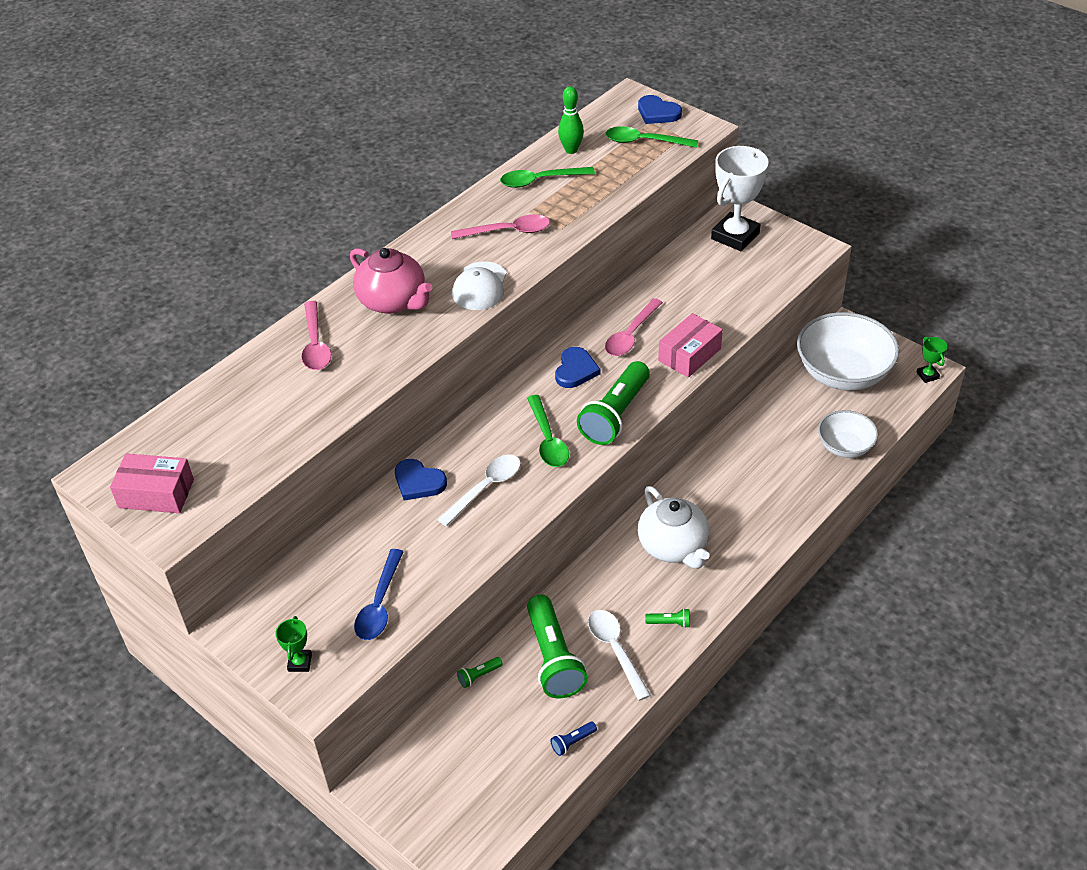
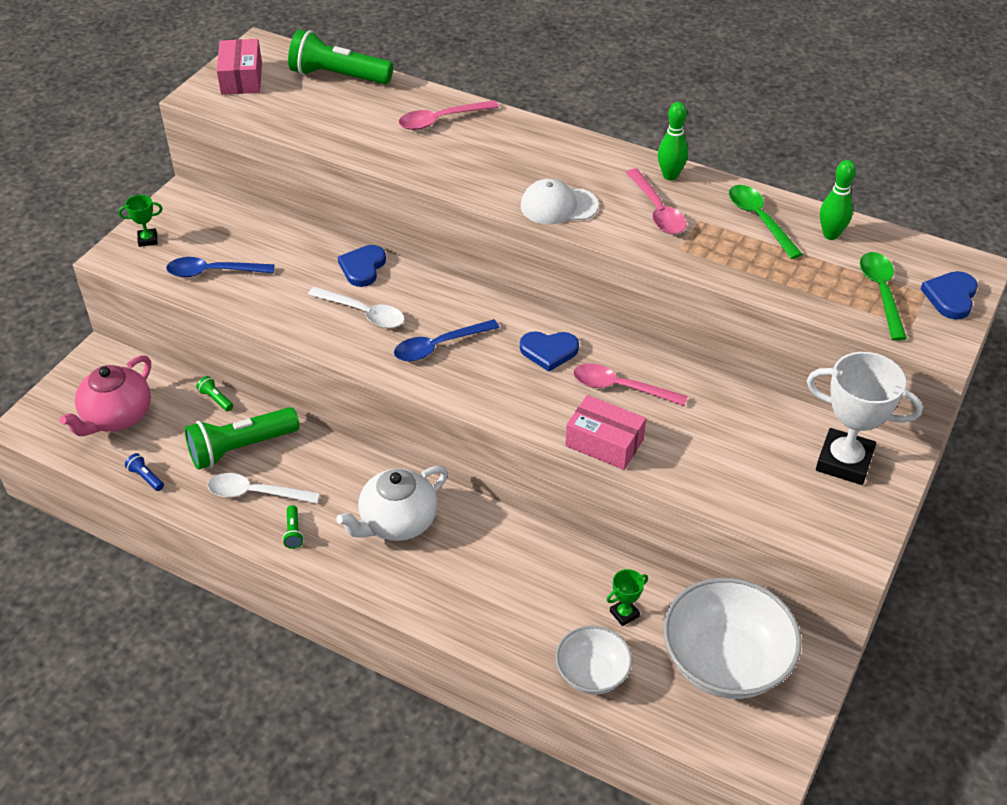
camera: 75 degrees right, 0 degrees up
pink teapot [350,248,433,314] -> pink teapot moved to [60,355,151,436]
green spoon [527,395,569,467] -> blue spoon [394,319,499,362]
green flashlight [577,361,650,445] -> green flashlight moved to [288,29,393,84]
white spoon [588,610,651,701] -> white spoon turned 135 degrees counterclockwise [208,473,320,504]
green trophy [916,337,947,383] -> green trophy moved to [607,569,648,626]
none -> green bowling pin [658,102,688,181]

